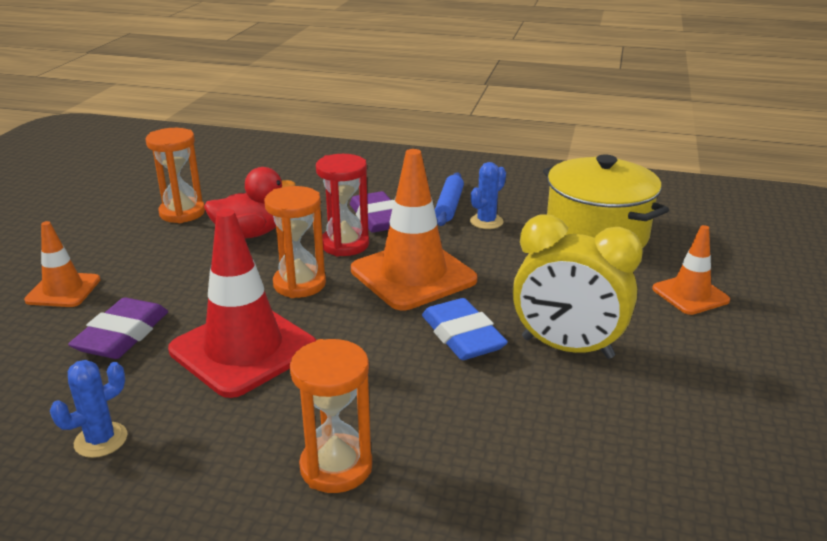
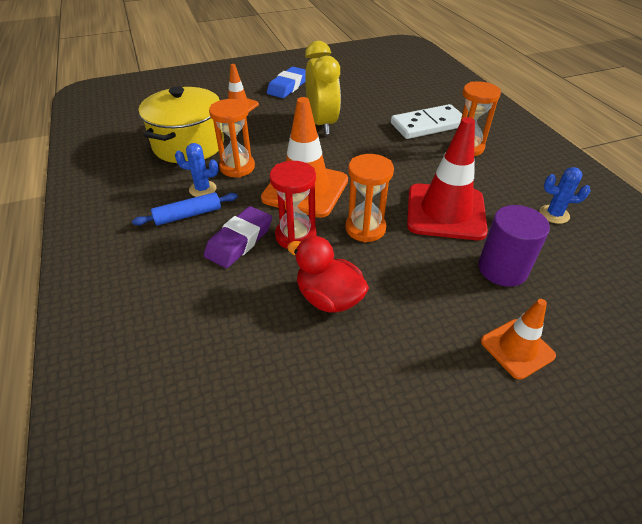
camera: 125 degrees left, 15 degrees up
purple eraser [68,298,168,359] -> purple cylinder [478,205,550,287]
orange hourglass [146,128,205,223] -> orange hourglass moved to [209,99,255,178]
blue eraser [422,298,508,360] -> blue eraser moved to [267,67,306,98]
none -> white domino [391,104,462,139]

